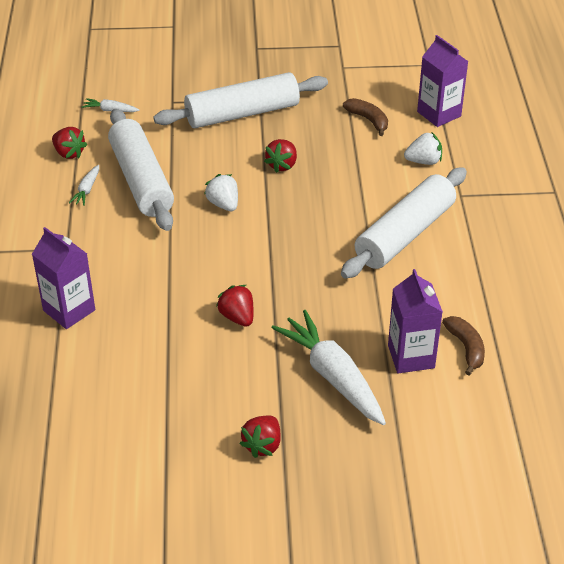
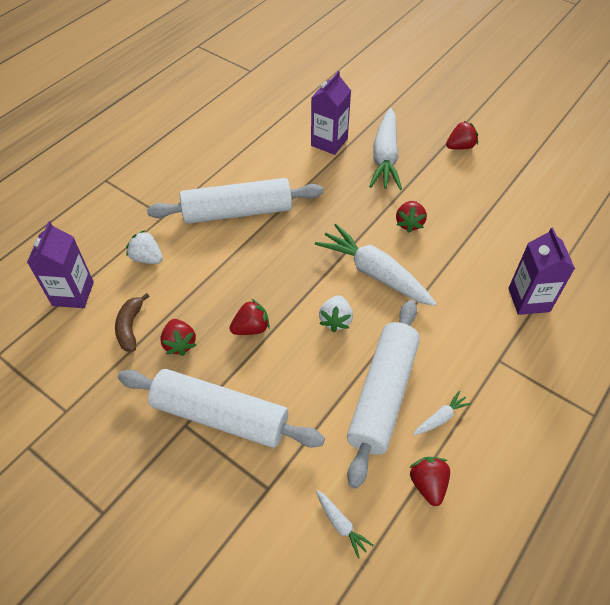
camera: 140 degrees left, 10 degrees up
brown banana [442,316,485,376] -> none
none -> red strawberry [160,319,196,356]
none -> white carrot [315,224,436,306]

